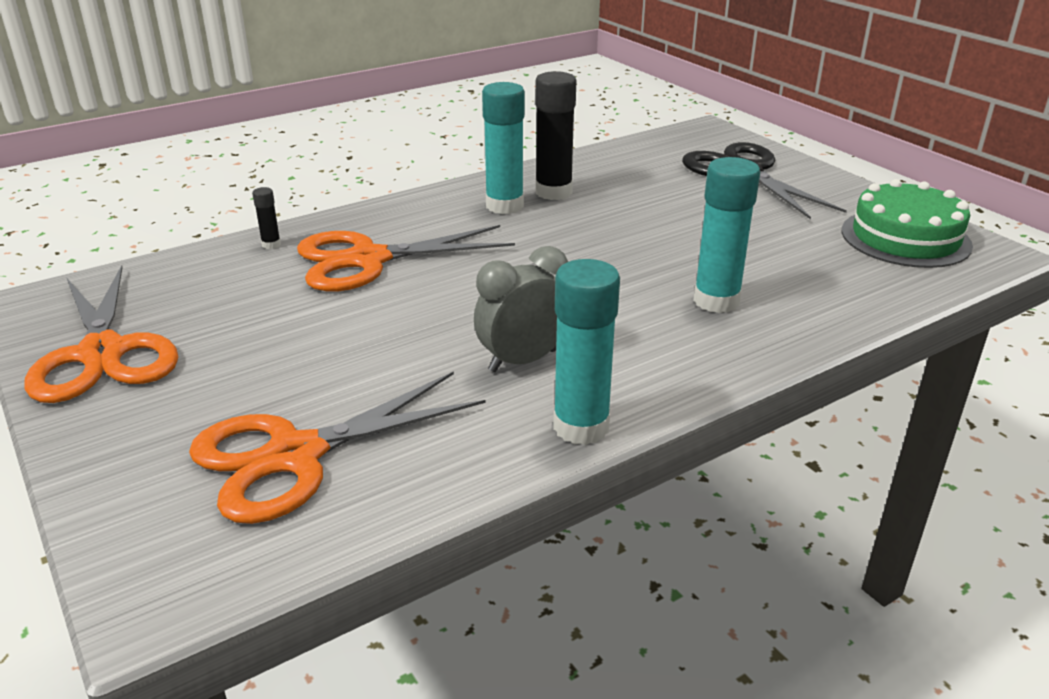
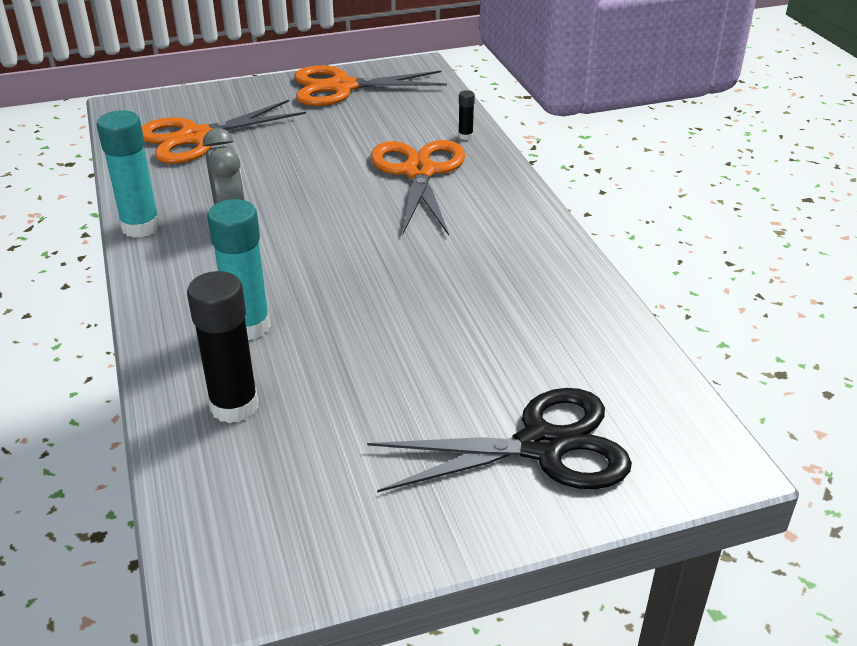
camera: 105 degrees right, 5 degrees up
orange scissors [189,371,486,524] -> orange scissors turned 105 degrees counterclockwise [142,100,306,164]
turquoise glue stick [482,82,525,214] -> none
black glue stick [535,71,577,200] -> black glue stick moved to [187,271,258,423]
green cake [842,179,973,268] -> none

